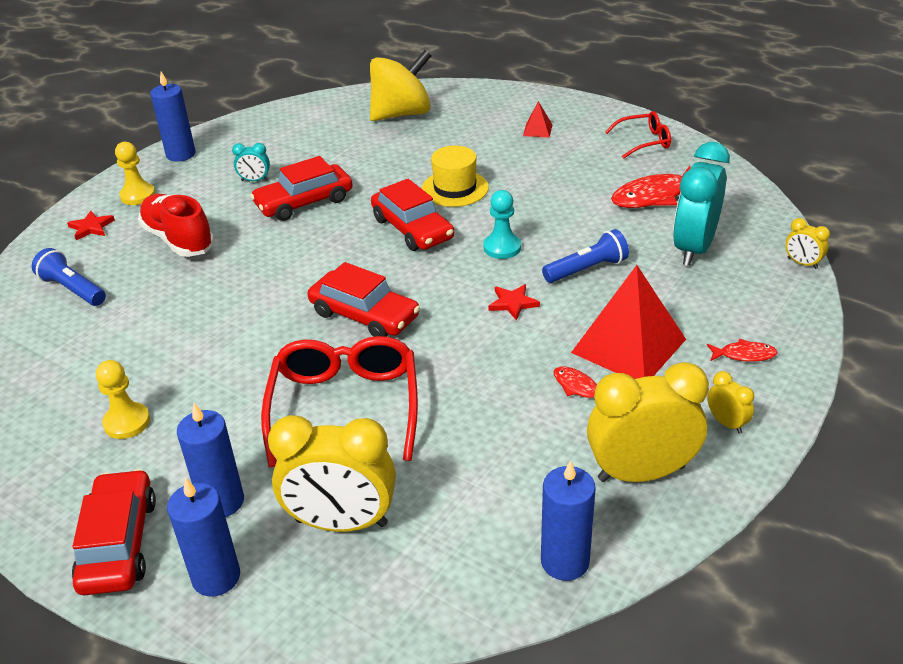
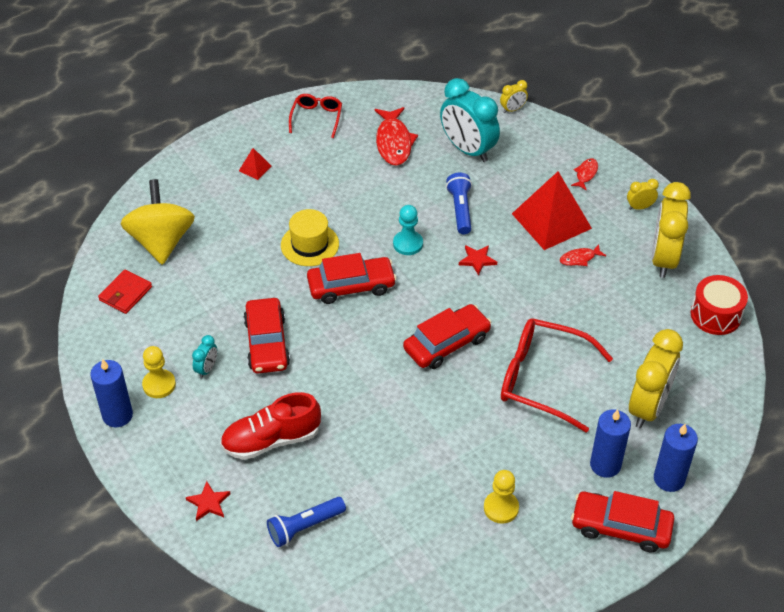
camera: 70 degrees left, 10 degrees up
yellow pawn [115,142,155,205] -> yellow pawn moved to [142,346,176,398]
blue candle [541,460,596,581] -> red drum [691,275,748,335]
none -> red wallet [98,270,152,314]

